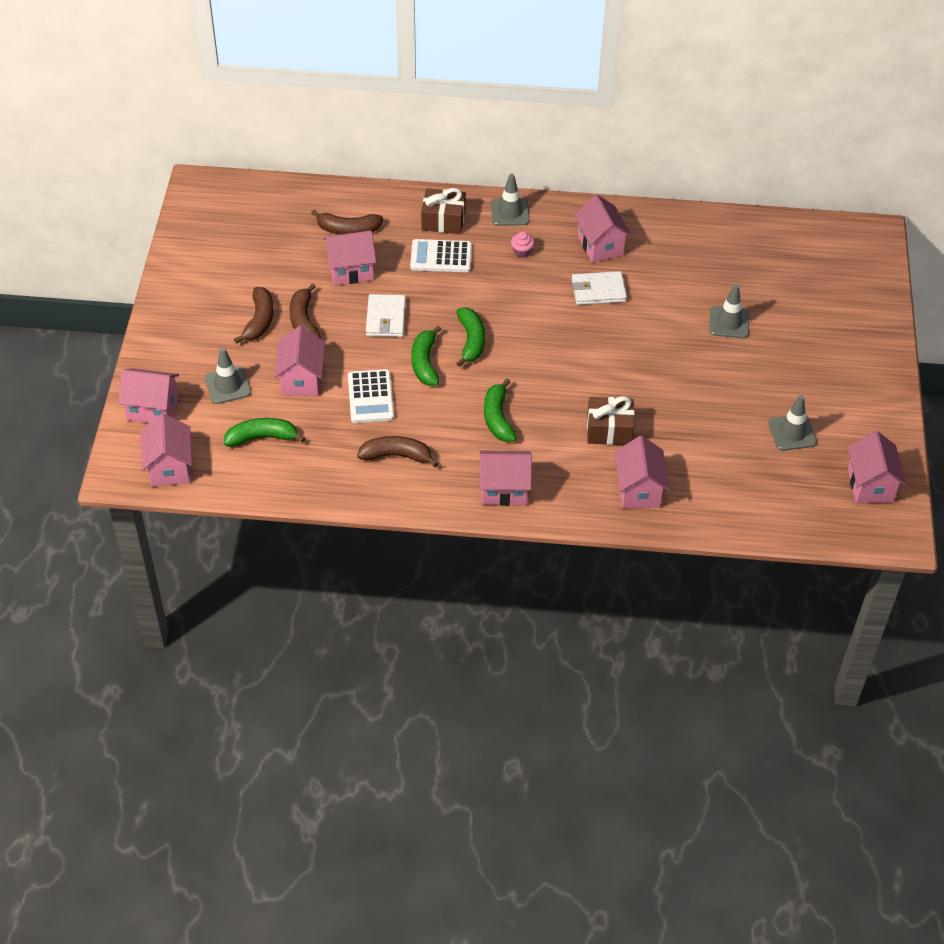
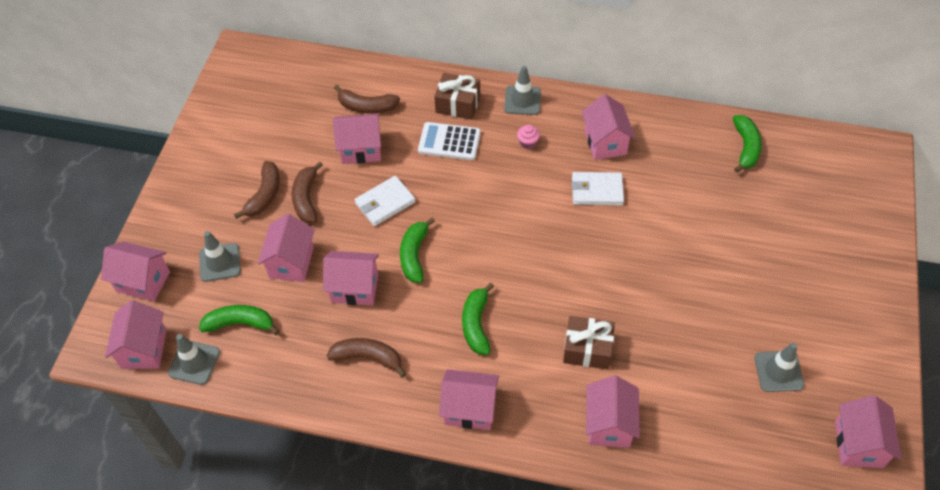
camera: 10 degrees right, 5 degrees up
white calculator [348,369,394,423] -> pink house [323,251,379,305]
white wallet [366,294,406,337] -> white wallet turned 45 degrees clockwise [355,176,416,226]
green banana [456,308,485,367] -> green banana moved to [733,115,762,173]
grey traffic cone [709,284,749,338] -> grey traffic cone moved to [168,334,220,385]

